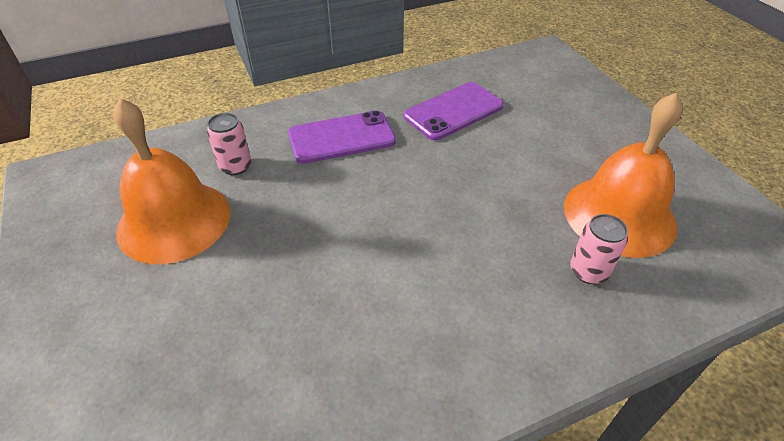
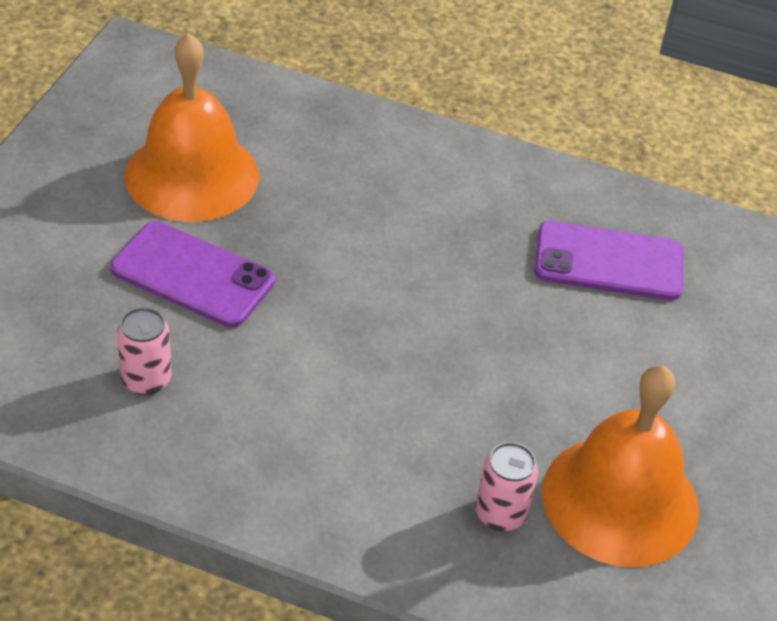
camera: 40 degrees right, 0 degrees up
pink can [207,113,251,175] -> pink can moved to [117,307,171,395]
purple phone [288,110,396,164] -> purple phone moved to [110,221,275,328]

